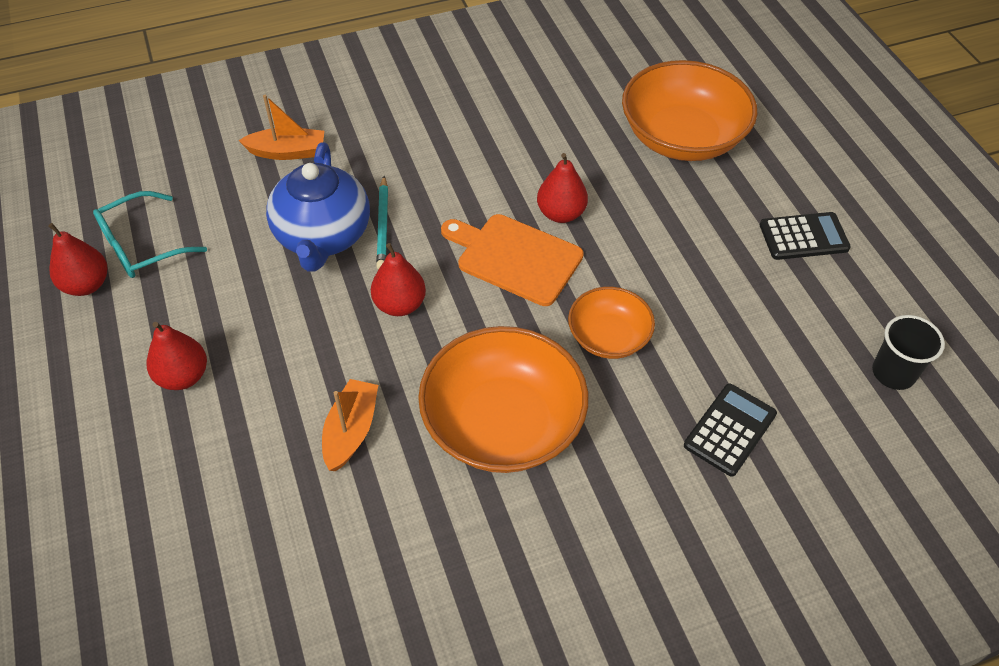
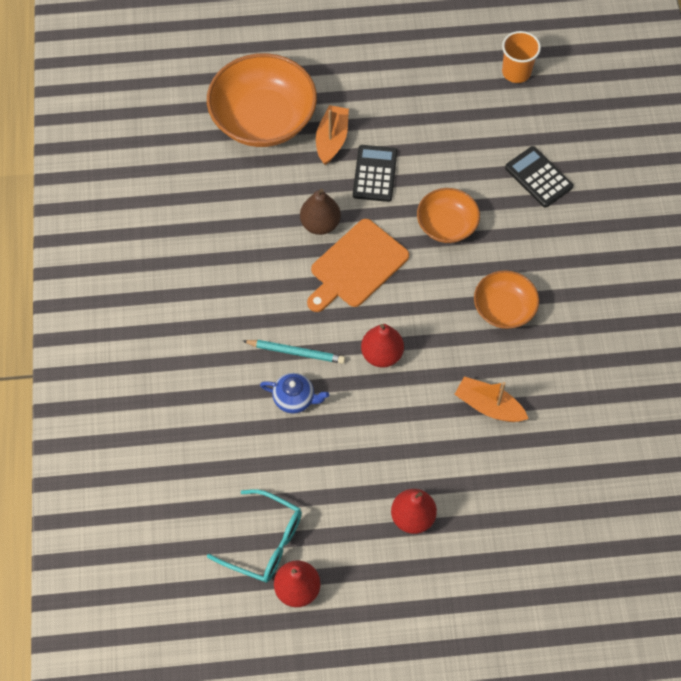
camera: 75 degrees left, 10 degrees up
turquoise glasses [93,191,207,278] -> turquoise glasses turned 45 degrees counterclockwise [207,489,302,583]
orange boat [238,95,324,160] -> orange boat moved to [316,105,349,165]
blue teapot [266,142,370,272] -> blue teapot [260,373,329,414], size x0.49
orange bowl [418,326,588,473] -> orange bowl [474,270,539,329], size x0.55
red pear [537,153,588,223] -> brown pear [300,189,341,235]
black calculator [760,212,851,260] -> black calculator moved to [353,145,397,202]
black cup [872,315,945,390] -> orange cup [502,31,541,83]

